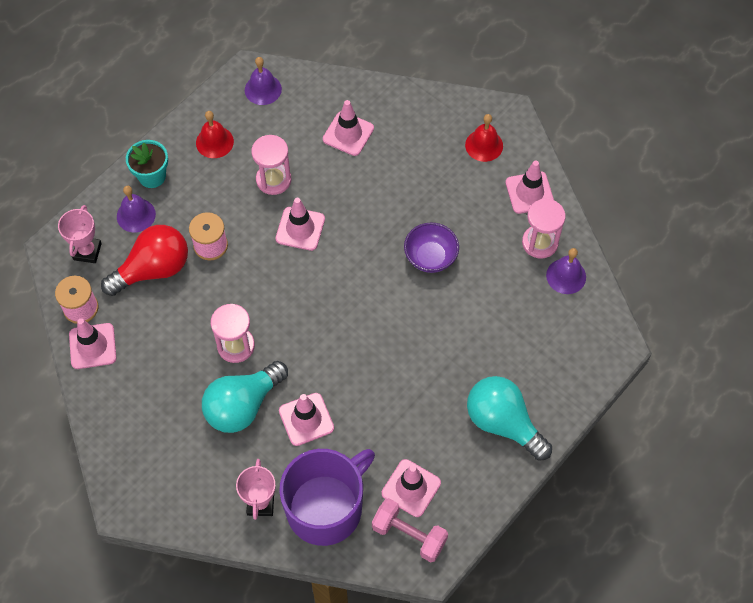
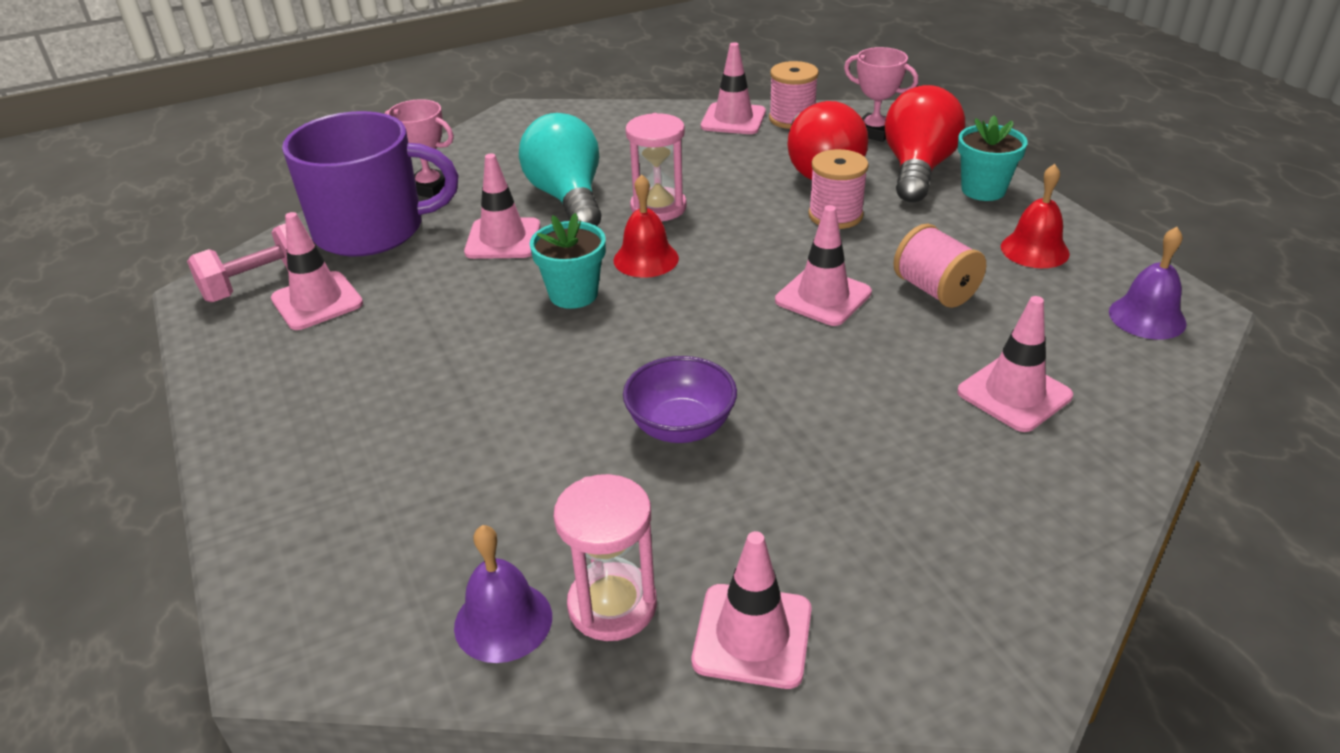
camera: 115 degrees right, 25 degrees down
purple bell [117,186,156,233] -> red light bulb [885,85,965,203]
pink hourglass [251,135,291,195] -> pink spool [893,224,986,308]
purple mug [279,449,375,546] -> purple mug turned 75 degrees counterclockwise [282,111,459,256]
red bell [465,114,503,162] -> red bell moved to [614,174,679,278]
turquoise light bulb [467,376,552,461] -> none
none -> turquoise flower pot [530,213,606,309]

